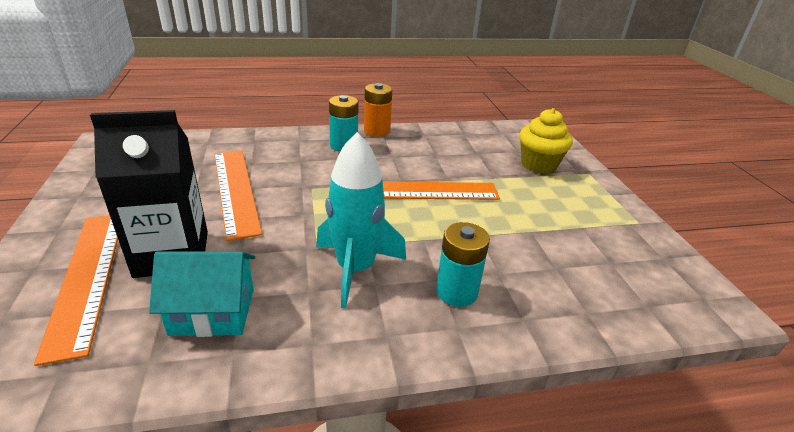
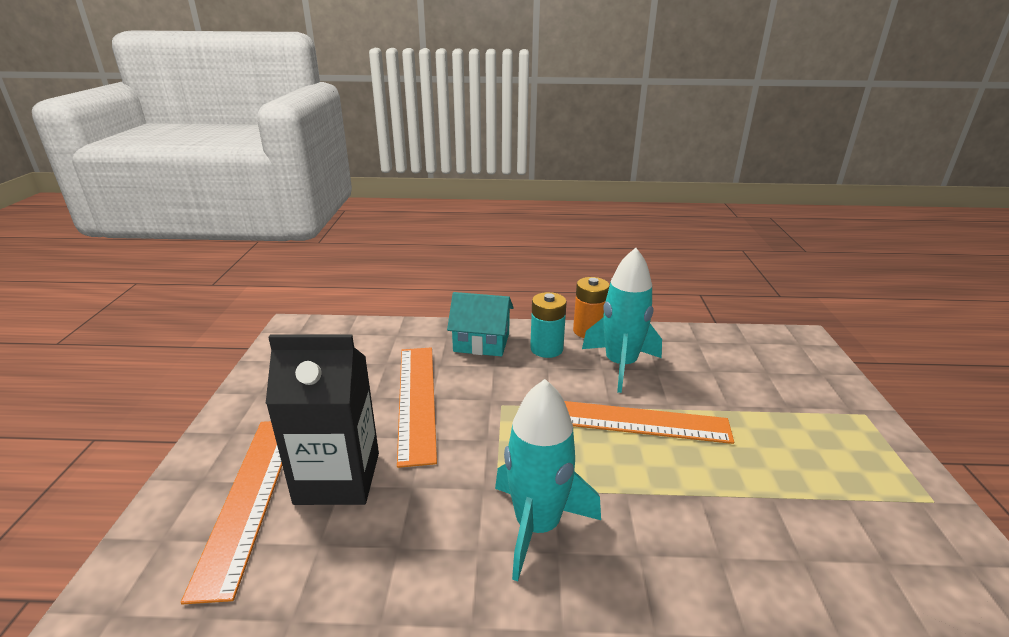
camera: 15 degrees right, 5 degrees down
turquoise house [149,251,255,337] -> turquoise house moved to [447,292,514,356]
turquoise battery [436,222,490,307] -> none
yellow cupcake [519,108,573,174] -> none
none -> turquoise rocket [582,248,662,393]

